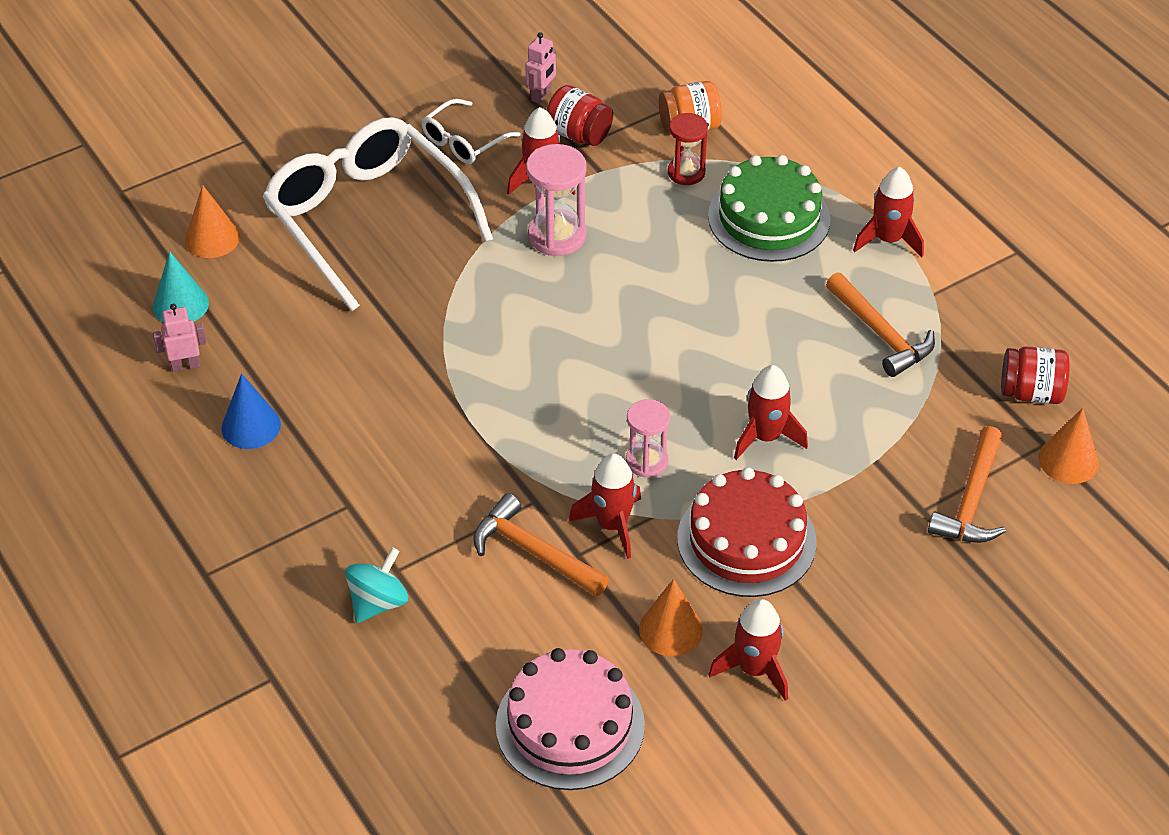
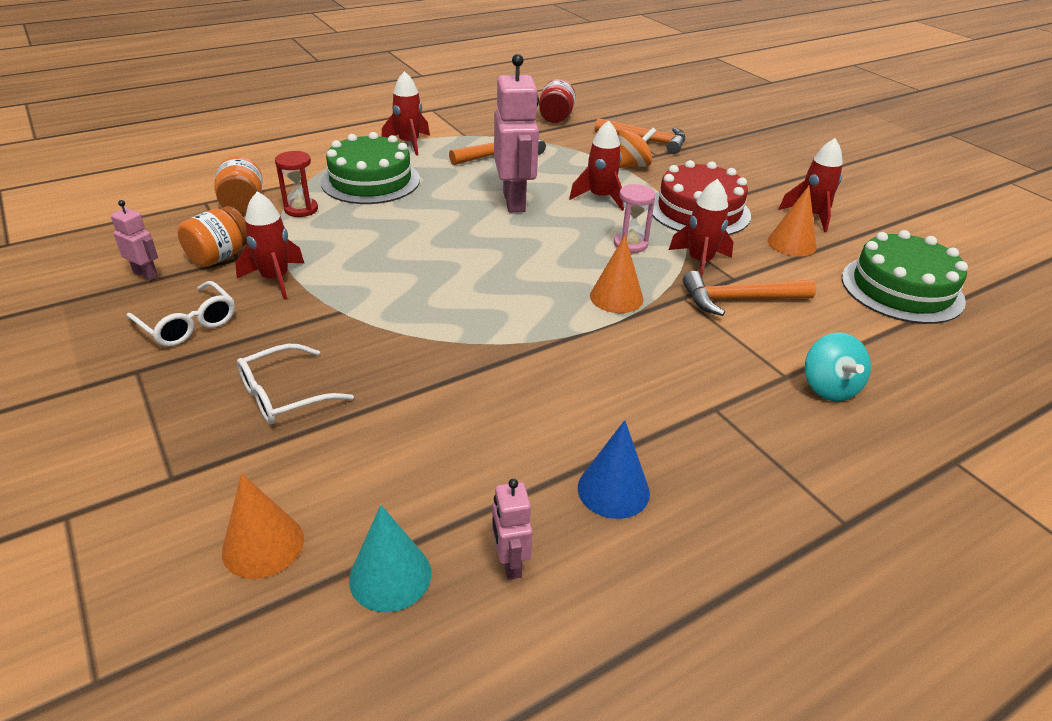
camera: 90 degrees left, 10 degrees down
white glasses [262,117,493,311] -> white glasses [237,344,354,424], size x0.45
turquoise spinning top [345,547,408,623] -> turquoise spinning top turned 135 degrees counterclockwise [805,332,871,401]
orange hammer [473,493,609,597] -> orange hammer turned 45 degrees clockwise [683,271,816,316]
pink cake [496,648,645,790] -> green cake [842,230,968,324]
pink hourglass [526,144,587,256] -> none
red jar [546,85,613,146] -> orange jar [178,206,247,267]
orange cone [1039,408,1099,484] -> orange cone moved to [590,235,643,313]
none -> pink robot [494,54,539,213]
none -> orange spinning top [618,128,657,168]

